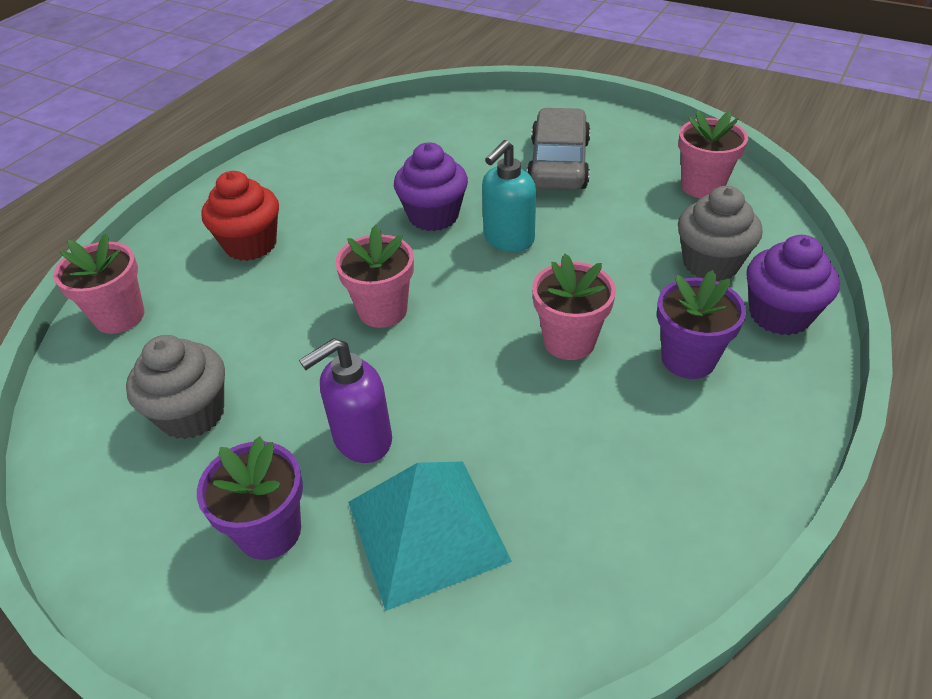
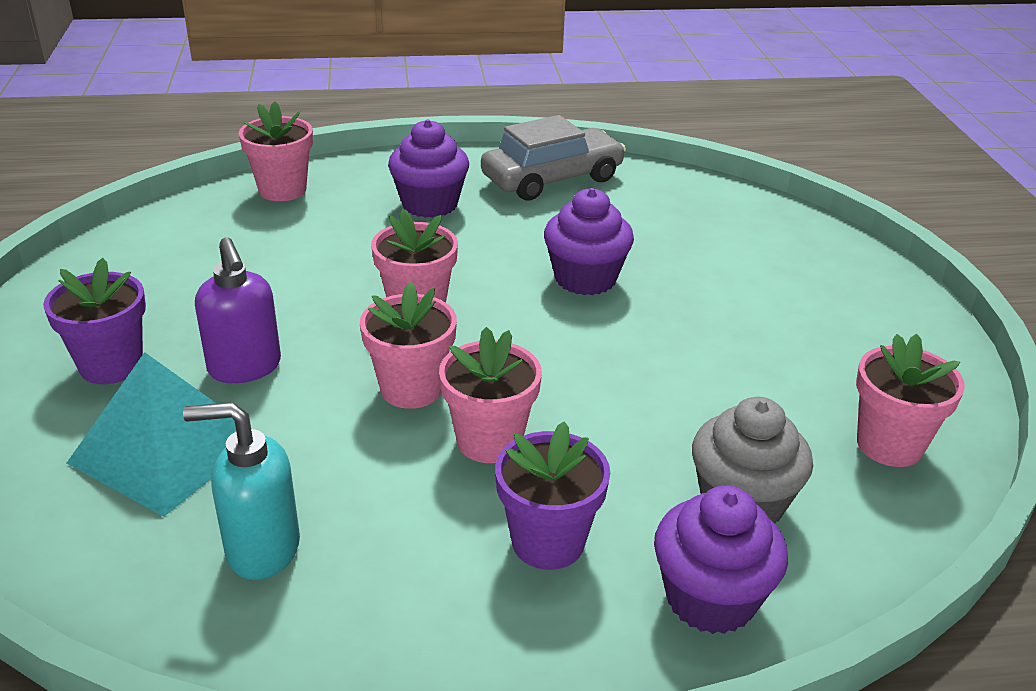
camera: 50 degrees right, 10 degrees down
grey cupcake [126,335,225,439] -> none
red cupcake [201,171,279,261] -> purple cupcake [388,119,469,218]
purple soap dispenser [299,338,392,463] -> purple soap dispenser turned 135 degrees counterclockwise [195,237,281,383]
turquoise soap dispenser [482,140,536,252] -> turquoise soap dispenser moved to [183,402,300,580]
grey car [527,108,590,190] -> grey car moved to [481,115,626,200]
none -> pink flower pot [360,282,457,409]

